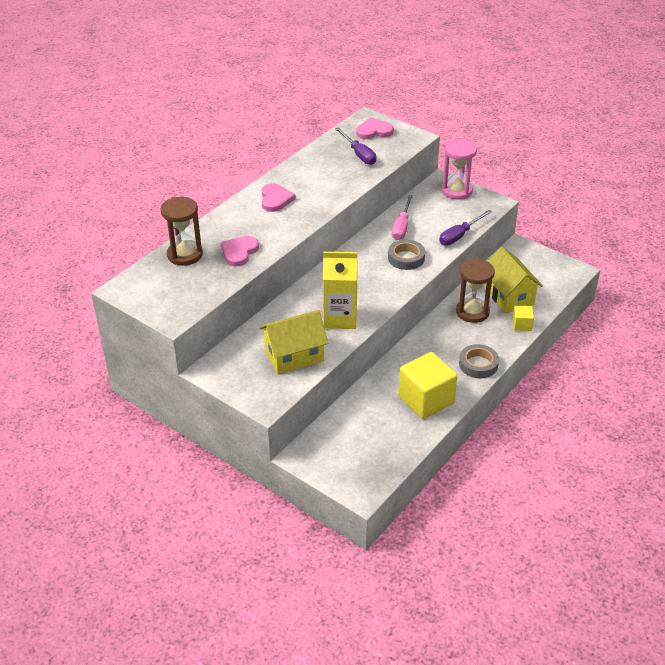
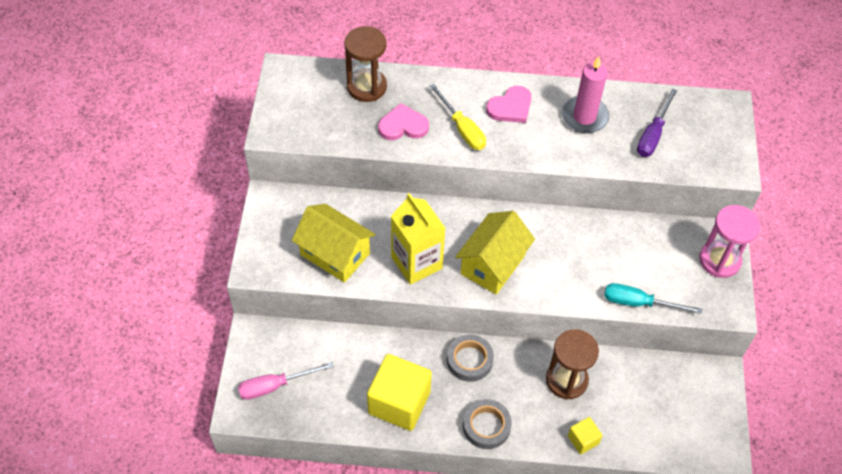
camera: 55 degrees right, 15 degrees up
pink heart [356,118,394,139] -> none
grey tape [388,240,425,270] -> grey tape moved to [447,334,494,382]
pink screwdriver [392,195,413,240] -> pink screwdriver moved to [238,362,334,400]
purple screwdriver [439,210,492,245] -> turquoise screwdriver [604,283,702,314]
yellow house [484,247,543,313] -> yellow house moved to [455,211,535,295]
none -> yellow screwdriver [430,84,486,150]
none -> pink candle [561,56,609,133]

